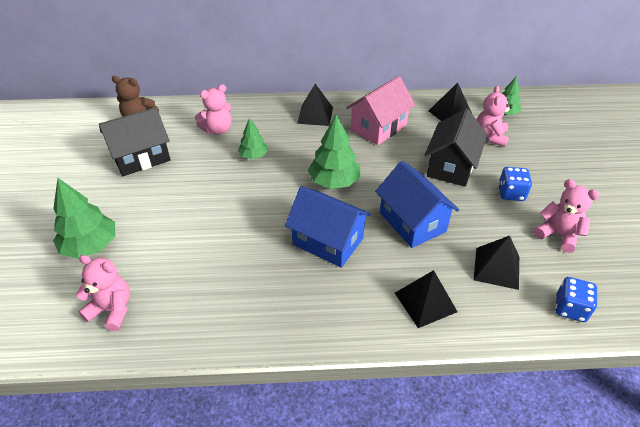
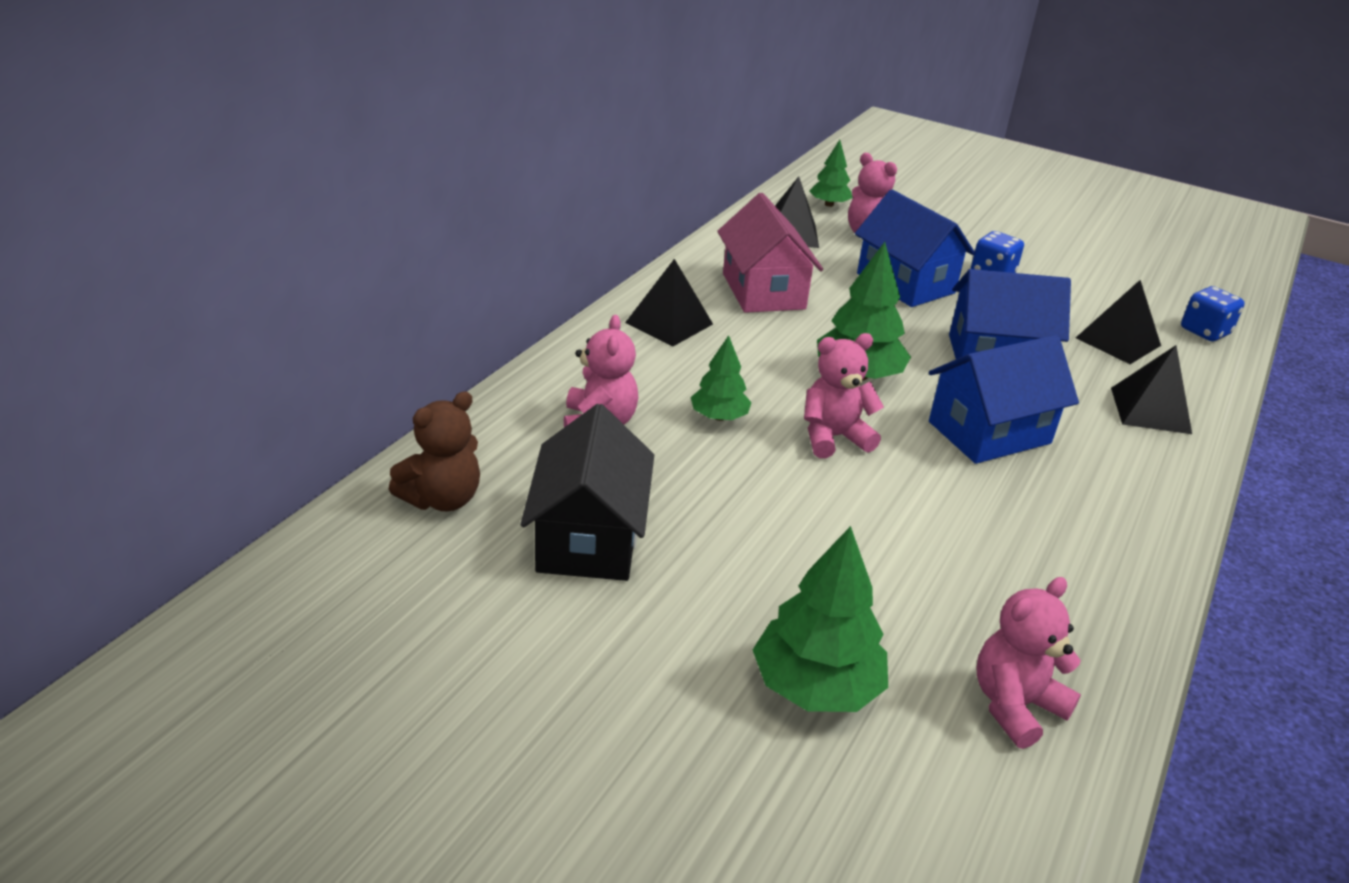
camera: 60 degrees left, 10 degrees down
black house [425,109,487,187] -> blue house [855,189,975,307]
pink teddy bear [534,179,600,253] -> pink teddy bear moved to [804,333,884,458]

